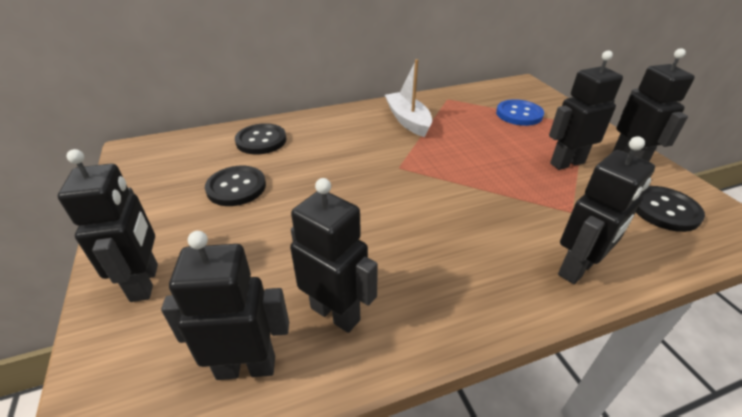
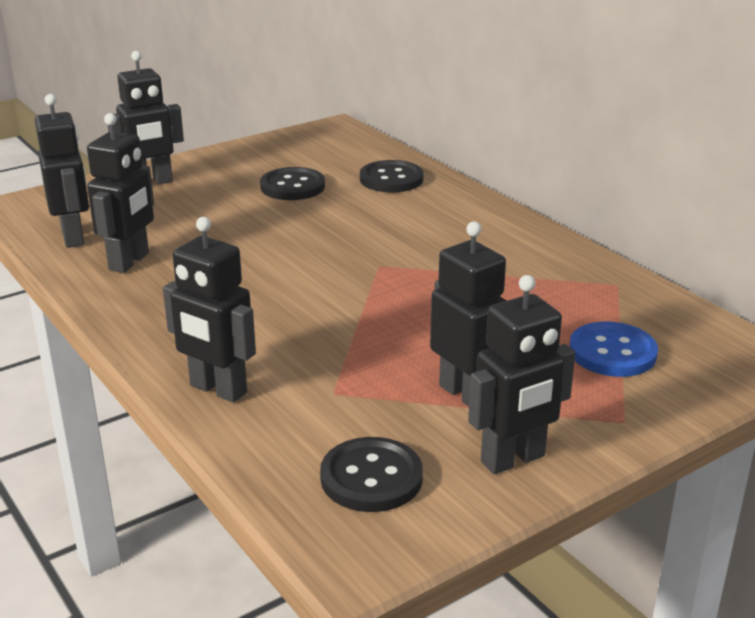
camera: 75 degrees right, 10 degrees down
white boat [385,59,432,137] -> none

